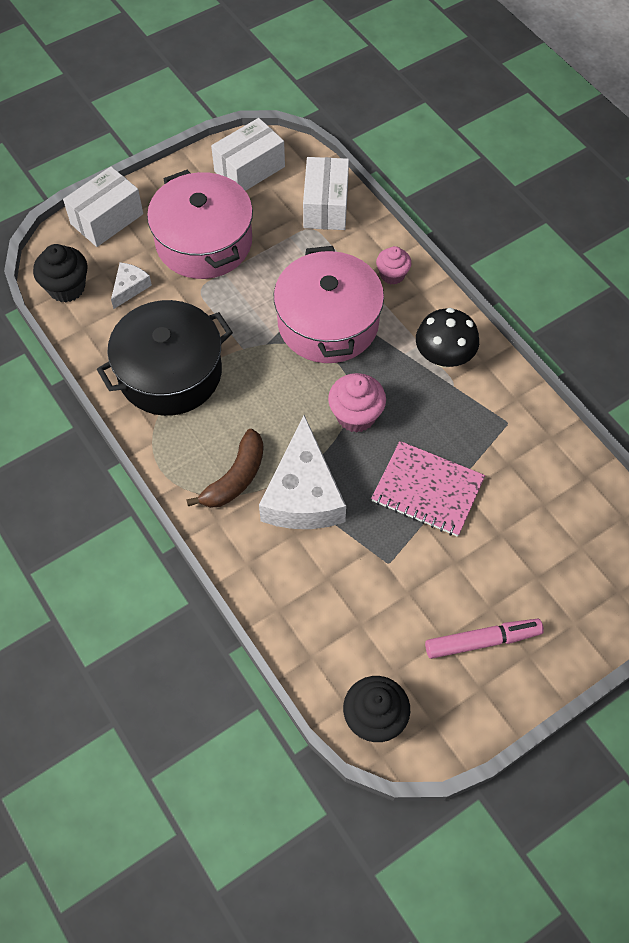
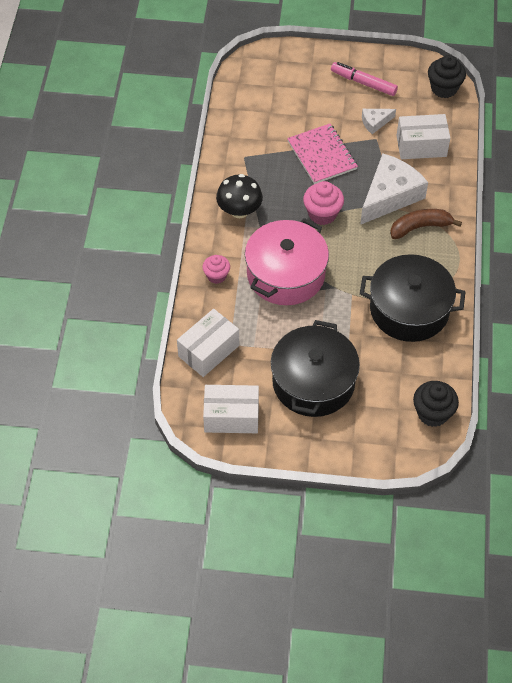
camera: 140 degrees left, 5 degrees down
white box [63,166,143,247] -> white box moved to [396,114,450,159]
white cheese [111,262,152,309] -> white cheese moved to [362,109,396,134]
pink pot [147,170,253,279] -> black pot [271,320,360,417]

